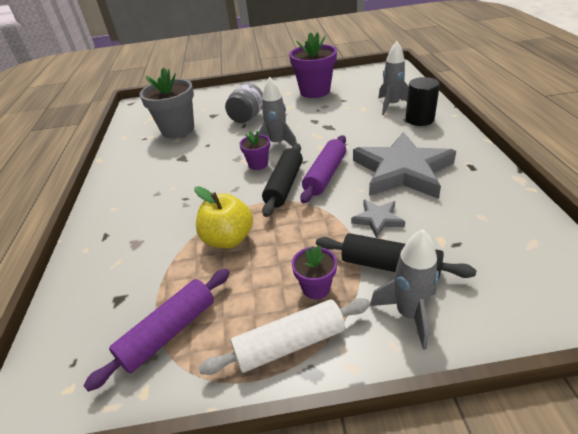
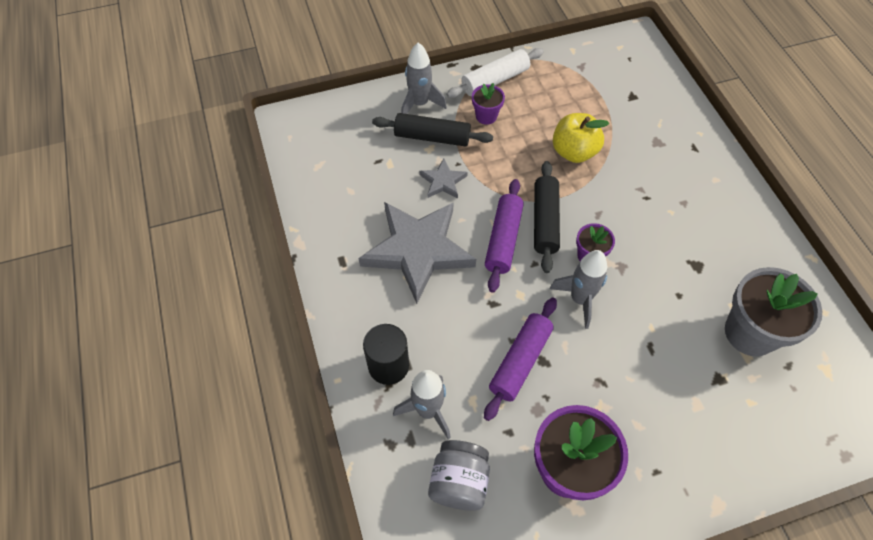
camera: 165 degrees right, 20 degrees up
purple rolling pin [83,269,230,392] -> purple rolling pin moved to [484,298,557,421]
grey jar [225,83,263,123] -> grey jar moved to [428,440,490,511]

